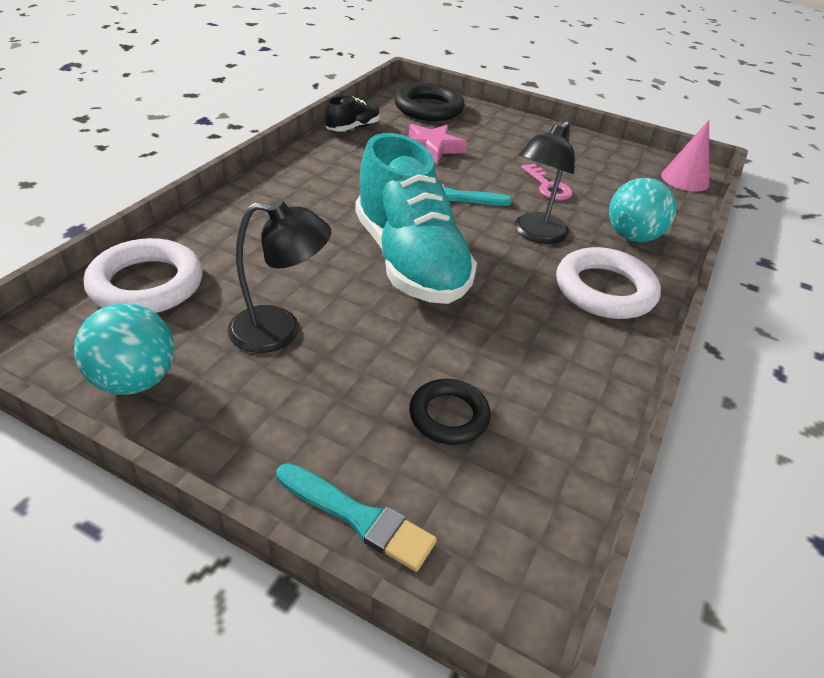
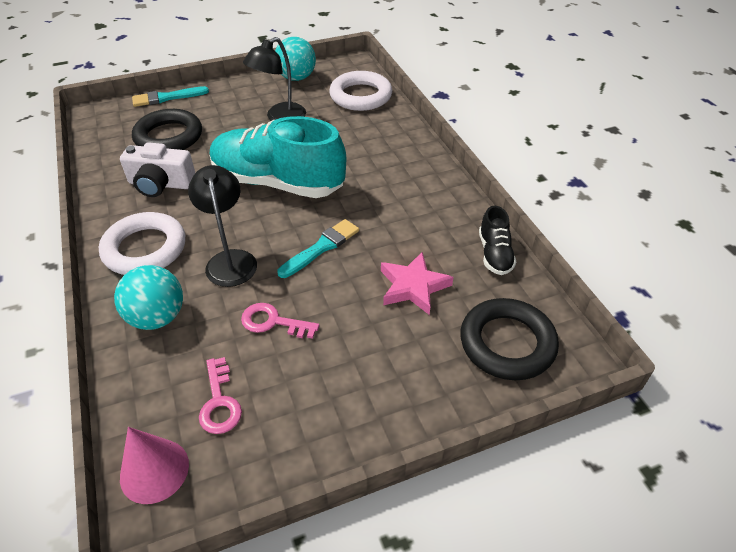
camera: 135 degrees right, 5 degrees up
black ring [409,379,491,445] -> black ring [132,109,202,150], size x1.61
none -> white camera [120,142,195,197]
none -> pink key [199,357,242,434]

